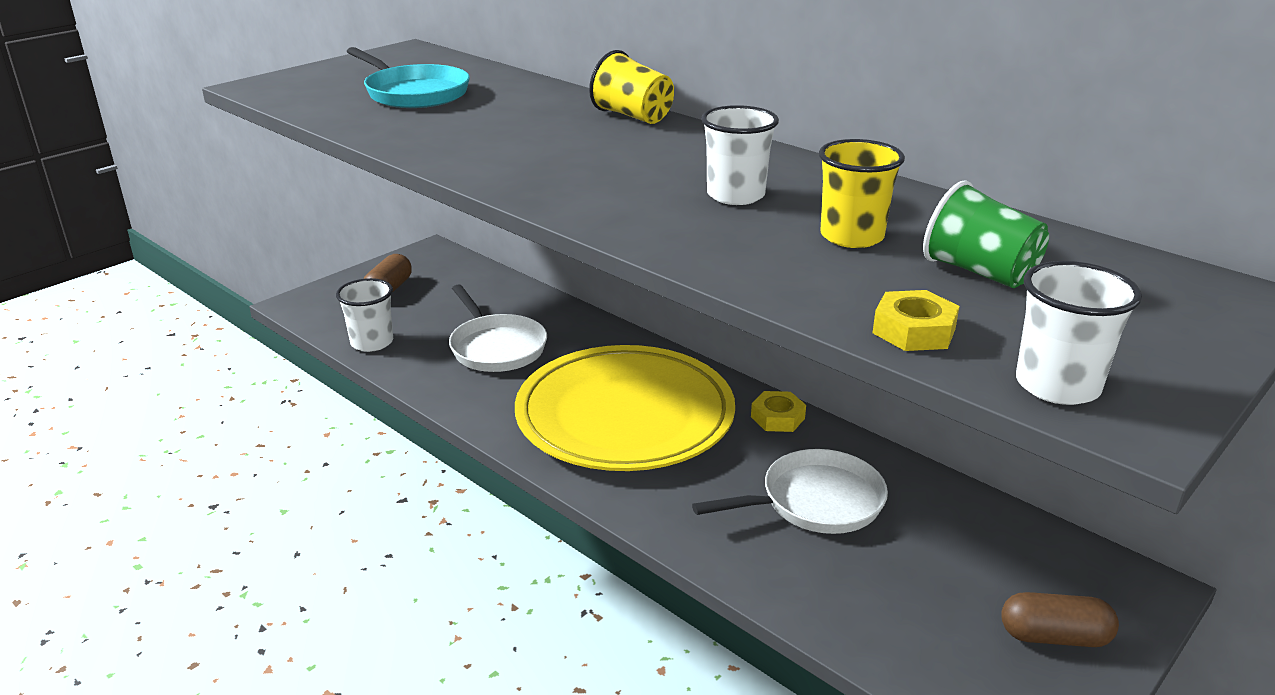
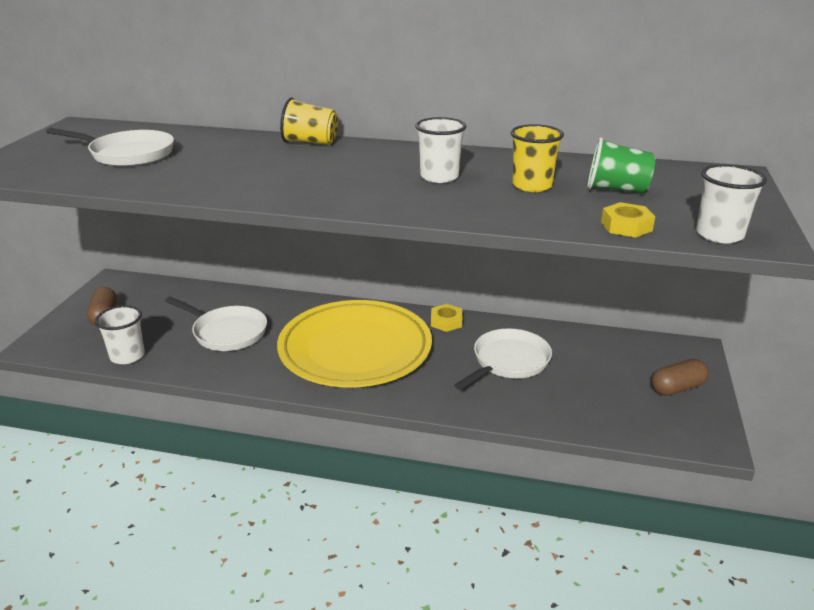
camera: 30 degrees left, 0 degrees up
turquoise pan [346,47,470,108] -> white pan [46,128,174,166]

